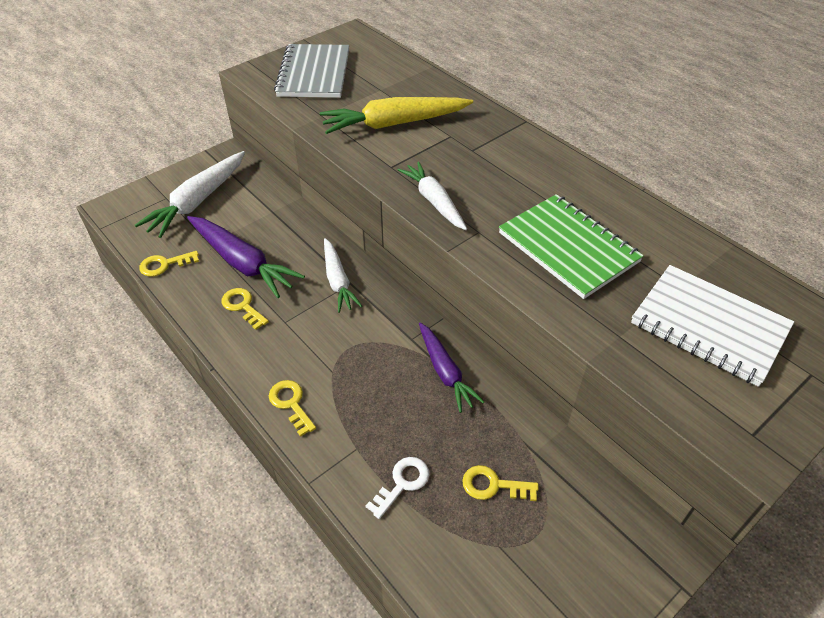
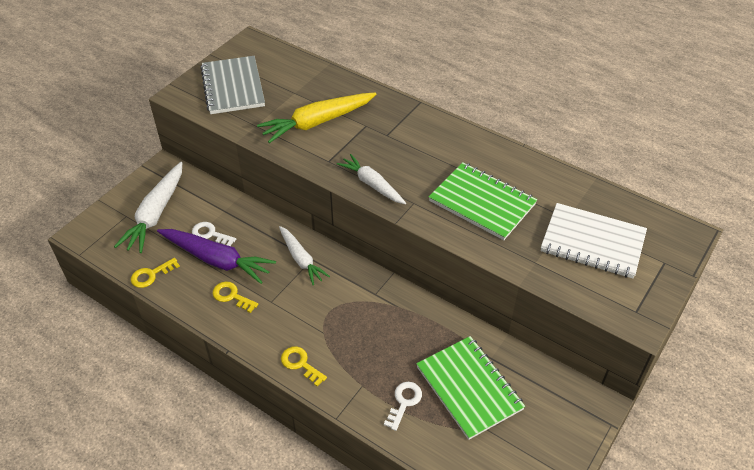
camera: 15 degrees left, 0 degrees up
purple carrot [419,322,484,413] -> none
yellow key [462,465,539,501] -> green notebook [416,336,525,440]
none -> white key [192,222,236,246]

